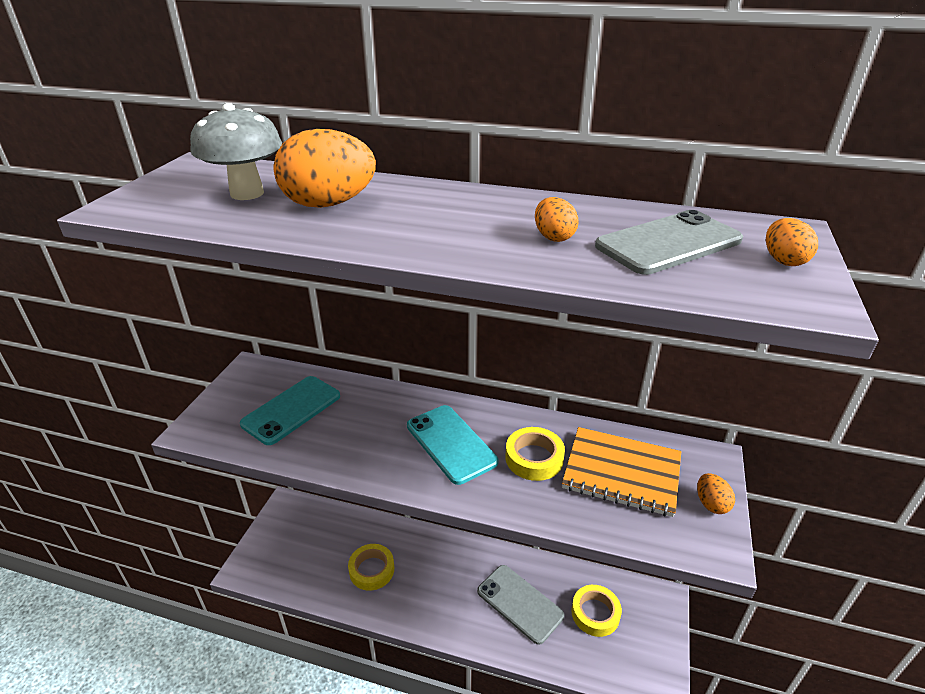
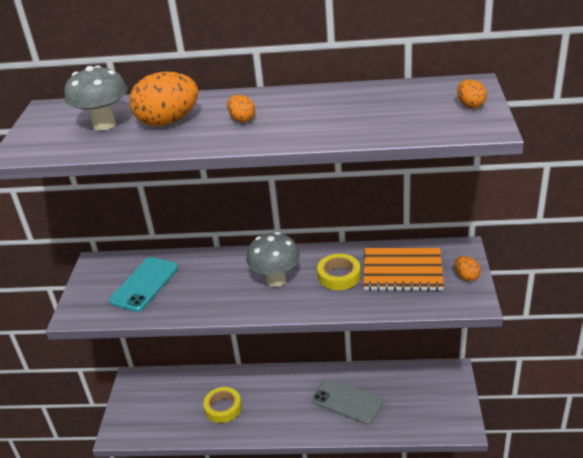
camera: 10 degrees left, 0 degrees up
turquoise phone [407,405,499,485] -> grey mushroom [246,232,300,287]
orange egg [535,197,578,242] -> orange egg moved to [227,95,255,122]
yellow tape [571,585,622,637] -> none
grey phone [595,210,743,275] -> none

